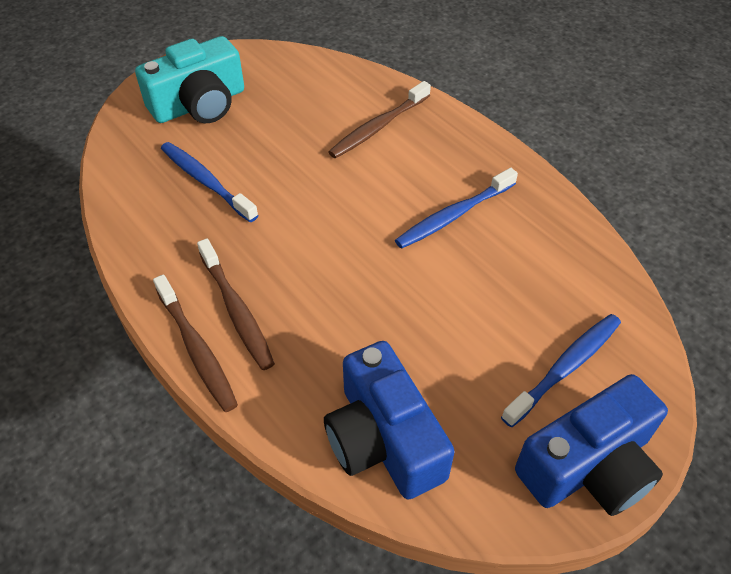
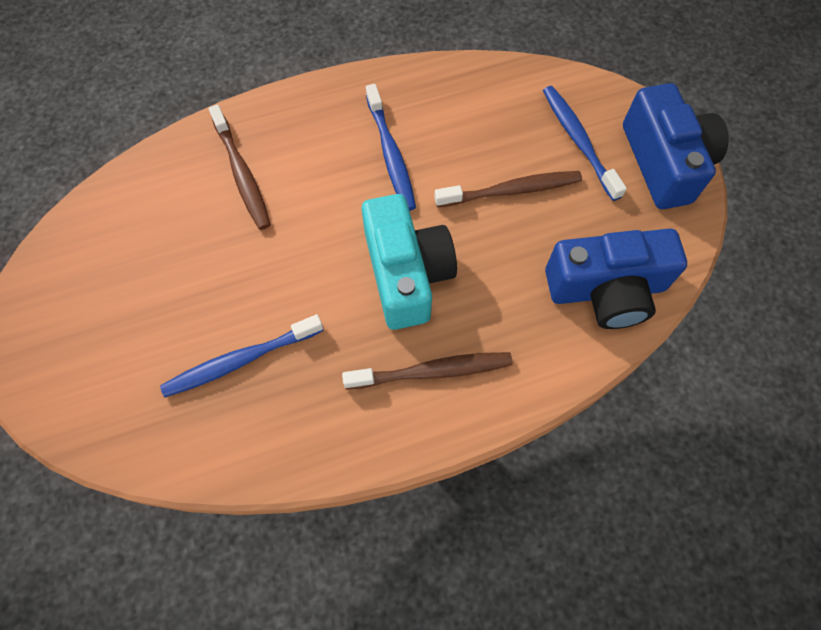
camera: 70 degrees left, 15 degrees up
turquoise camera [135,36,244,123] -> turquoise camera moved to [362,194,457,330]
brown toothbrush [153,274,238,412] -> brown toothbrush moved to [434,171,582,207]

